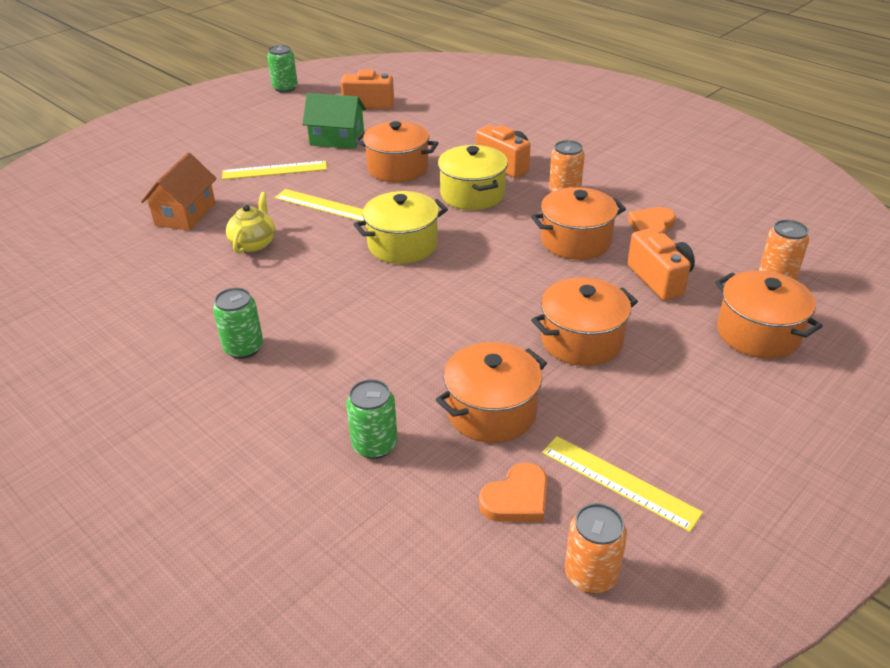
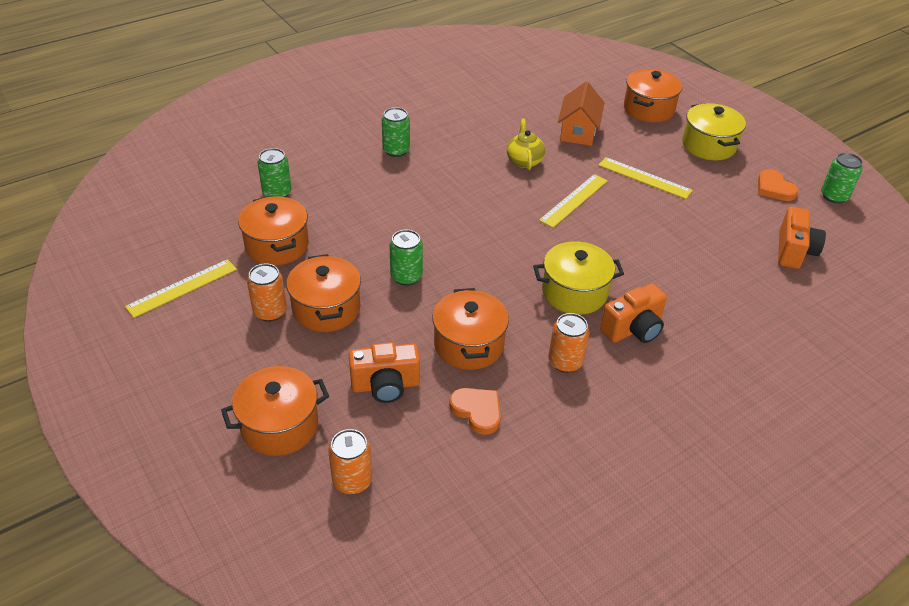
camera: 100 degrees right, 5 degrees up
orange house [141,152,217,231] -> orange house turned 75 degrees clockwise [558,81,605,146]
yellow ruler [222,161,327,180] -> yellow ruler turned 60 degrees counterclockwise [598,157,693,199]
yellow teapot [226,192,275,254] -> yellow teapot turned 120 degrees counterclockwise [507,118,545,170]
green house [302,93,366,149] -> none
yellow pot [353,191,448,264] -> yellow pot moved to [682,103,746,160]
orange pot [355,121,438,182] -> orange pot moved to [624,69,682,122]
orange heart [479,462,547,522] -> orange heart moved to [758,169,799,201]
orange can [565,503,627,593] -> orange can moved to [247,263,287,322]
none -> green can [389,230,423,286]

